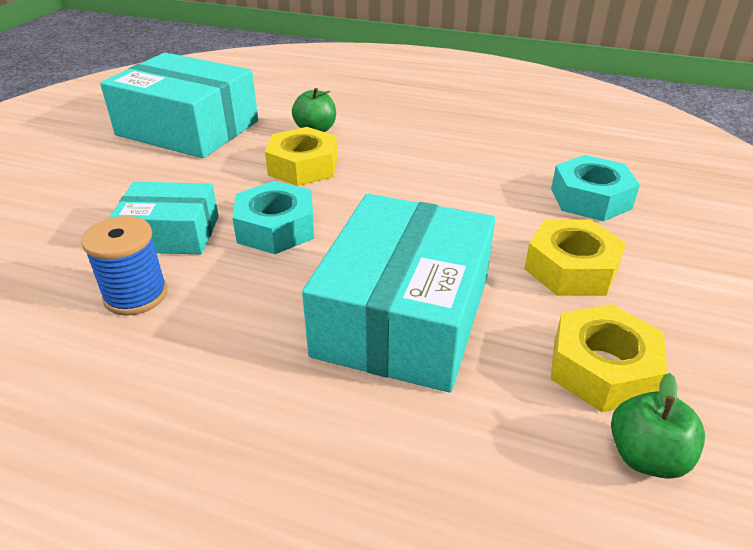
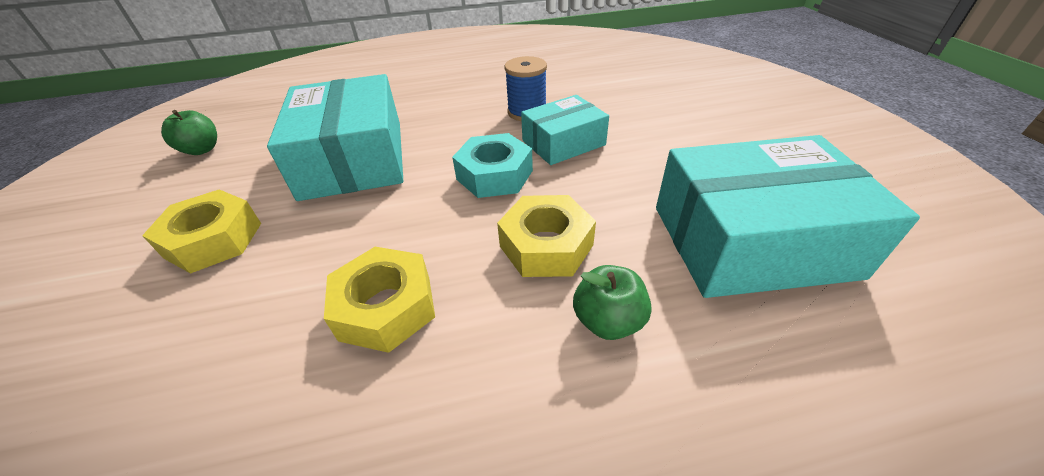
camera: 150 degrees right, 5 degrees up
turquoise nut [551,155,640,222] -> none
yellow nut [551,304,668,412] -> yellow nut moved to [324,247,435,353]

